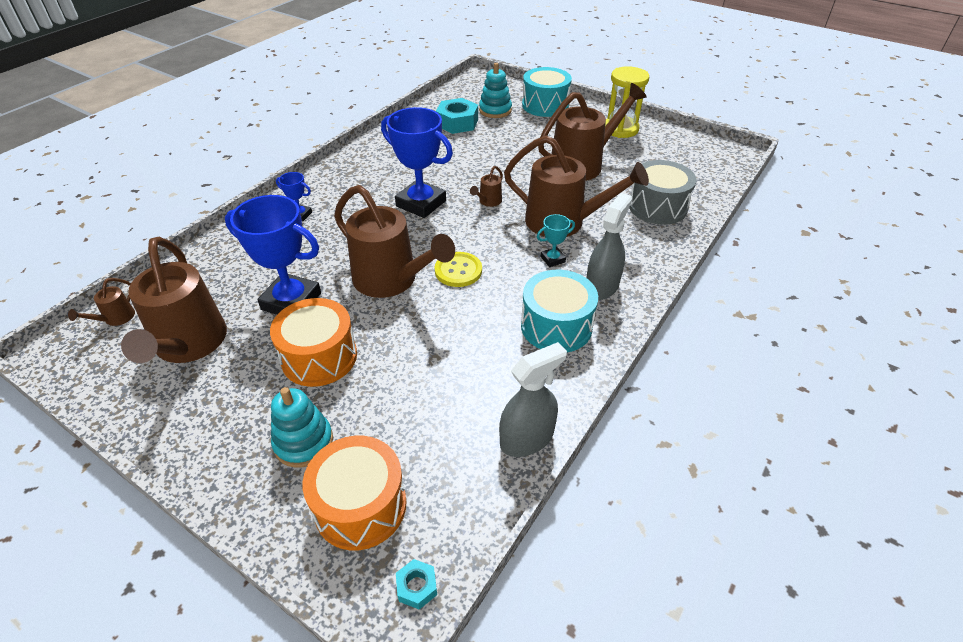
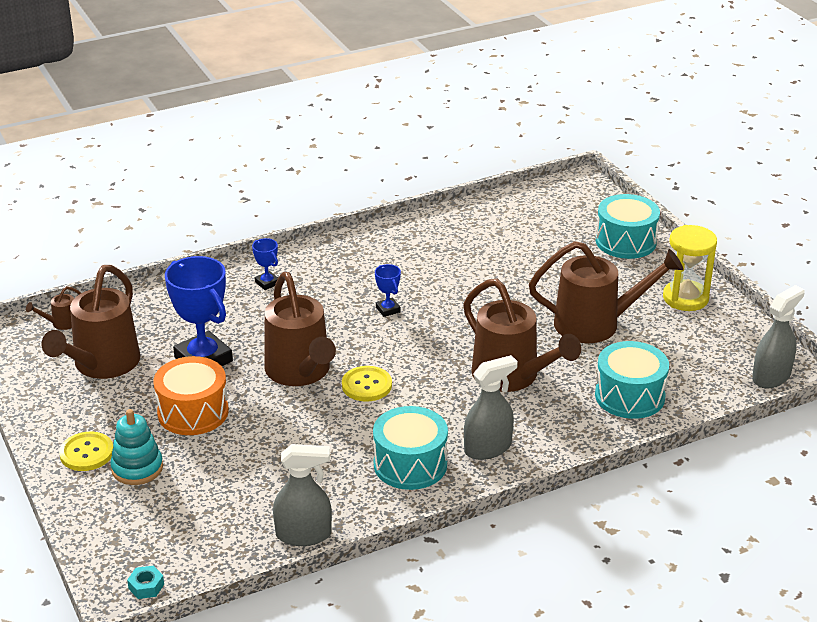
camera: 30 degrees right, 10 degrees down
orange drum [303,436,407,550] -> none
blue trophy [381,107,453,218] -> blue trophy [375,264,401,317], size x0.46
turquoise nut [436,98,478,134] -> none
brown watering can [470,166,503,207] -> none
turquoise stacking toy [479,63,512,118] -> none
turquoise trophy [537,214,575,267] -> none
grey drum [629,160,696,225] -> turquoise drum [595,341,669,419]
none -> yellow button [59,432,113,471]
none -> grey spray bottle [752,285,805,388]

